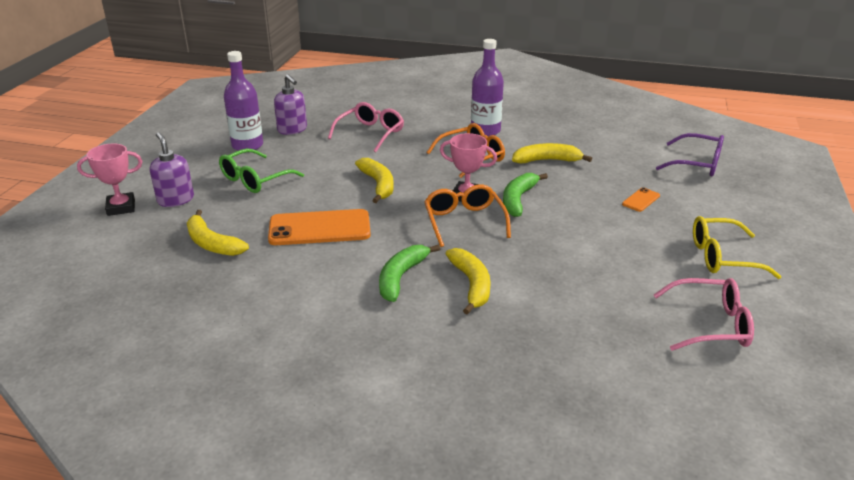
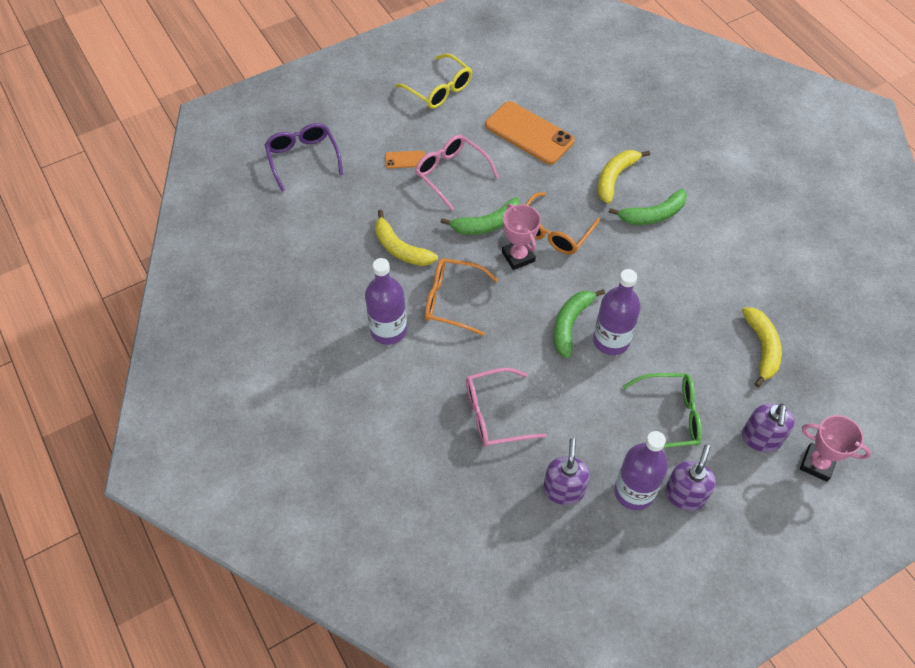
camera: 135 degrees left, 25 degrees up
orange phone [268,209,371,245] -> orange phone moved to [485,101,575,165]
yellow banana [355,158,394,203] -> green banana [553,289,605,358]
pink glasses [654,278,754,351] -> pink glasses moved to [415,135,499,210]
none -> purple bottle [593,269,641,355]
none -> purple soap dispenser [665,444,716,511]

